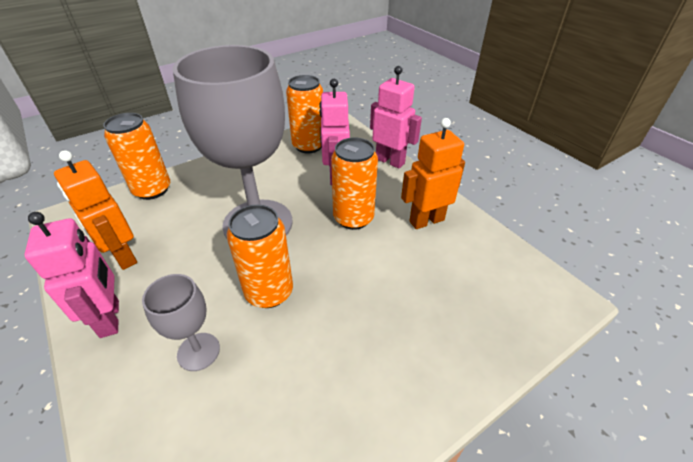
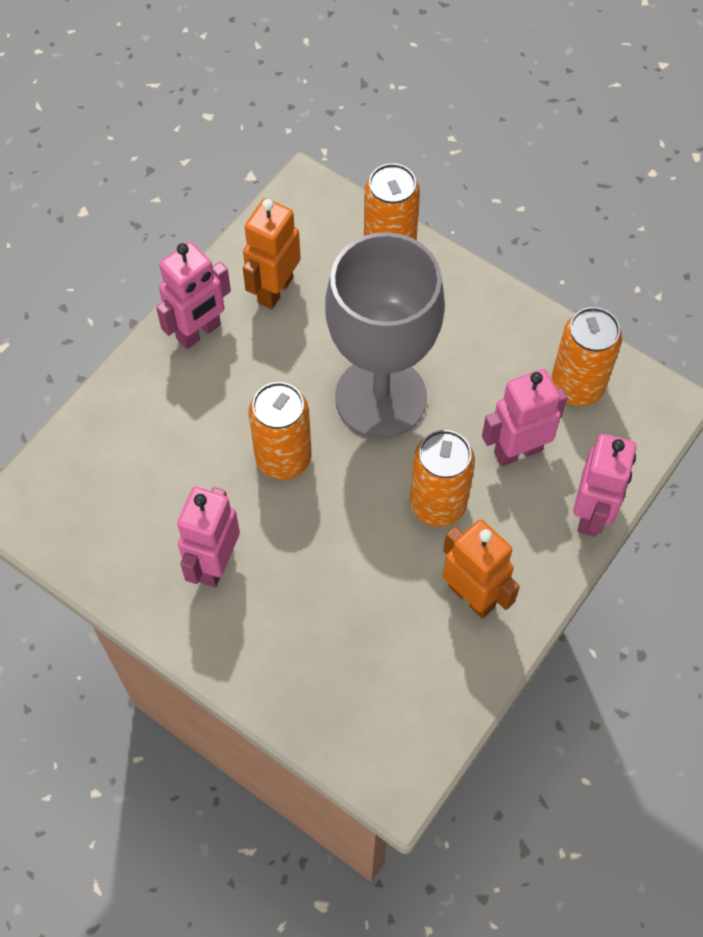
camera: 70 degrees right, 20 degrees up
grey goblet [142,274,220,371] -> none
none -> pink robot [177,487,240,587]

